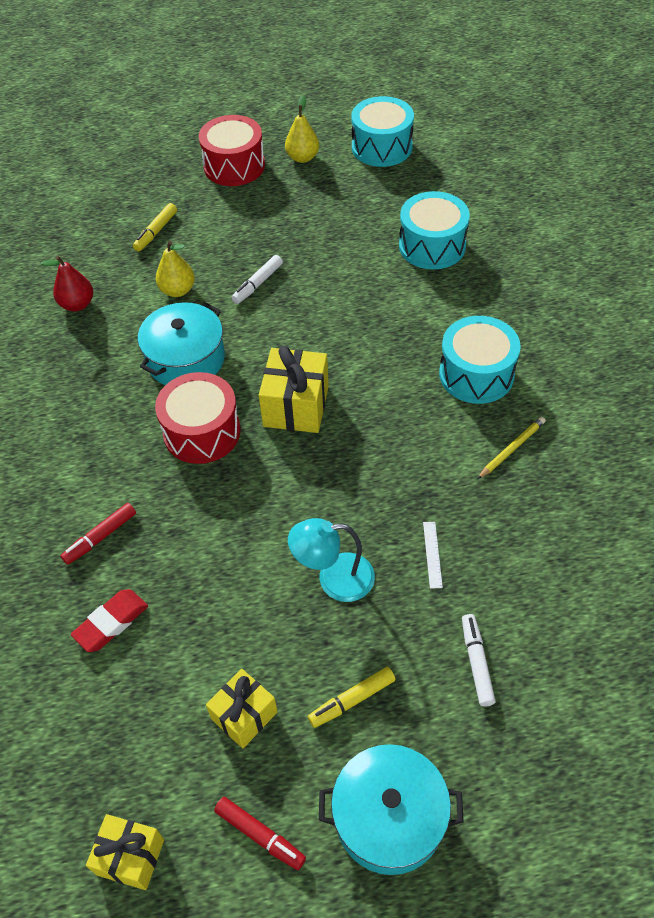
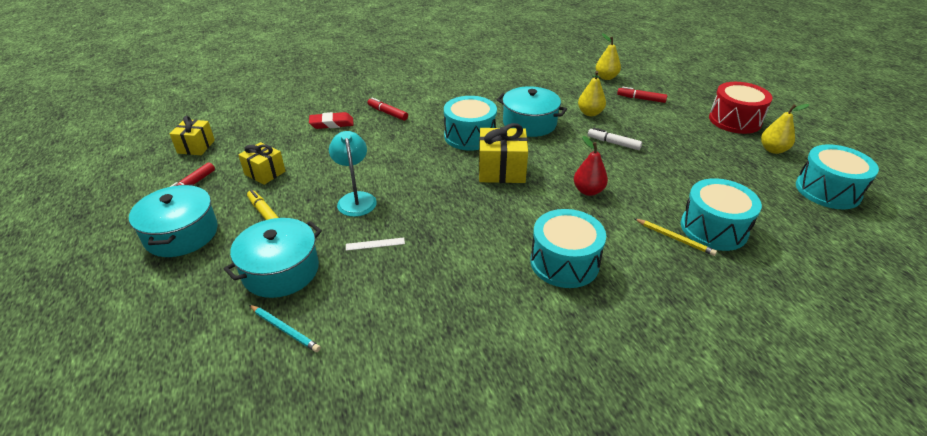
camera: 80 degrees right, 15 degrees down
red pear [41,256,93,311] -> red pear moved to [574,136,608,196]
red eraser [71,589,148,652] -> red eraser turned 45 degrees counterclockwise [309,112,353,129]
yellow marker [133,203,177,251] -> red marker [617,86,667,103]
red drum [155,372,240,464] -> turquoise drum [444,96,497,151]
white marker [462,614,496,707] -> turquoise pot [224,218,322,298]
yellow pencil [477,417,546,479] -> yellow pencil moved to [634,218,717,256]
none -> turquoise pencil [249,305,321,352]
none -> yellow pear [596,33,621,80]

